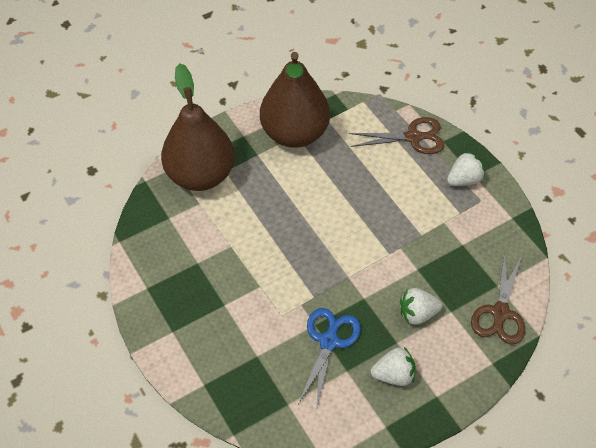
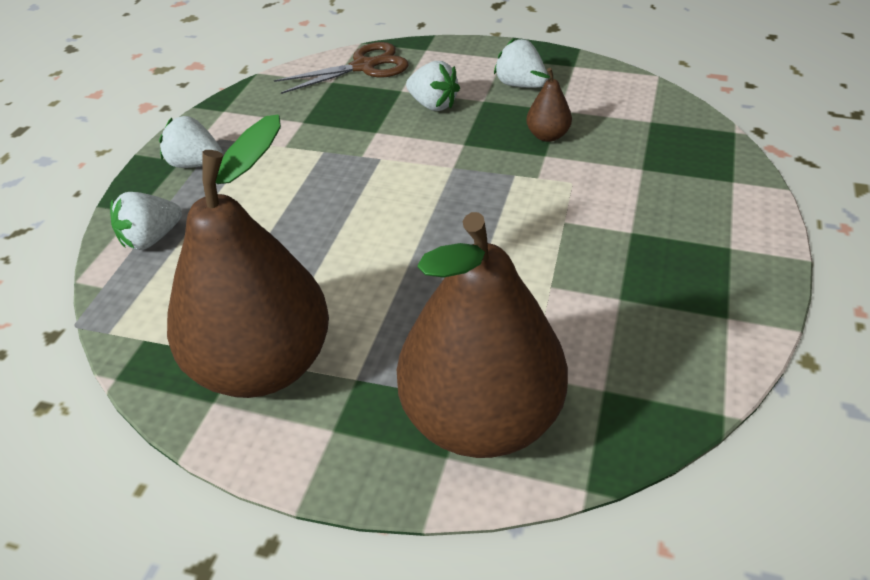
camera: 130 degrees left, 10 degrees down
blue scissors [298,308,361,410] -> brown pear [526,68,572,142]
brown scissors [349,117,444,154] -> white strawberry [110,192,182,250]

